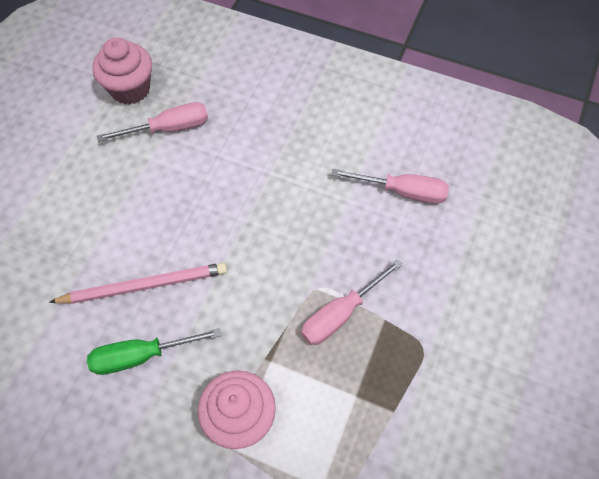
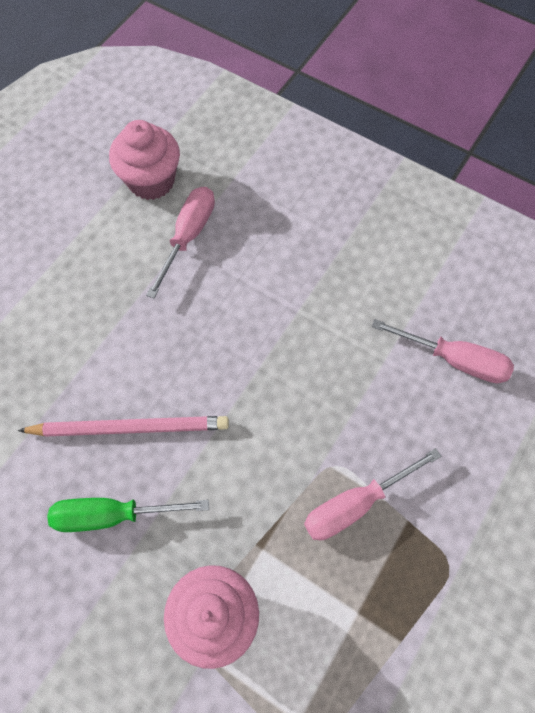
camera: 10 degrees right, 5 degrees up
pink screwdriver [97,102,208,142] -> pink screwdriver turned 60 degrees counterclockwise [146,187,215,298]

